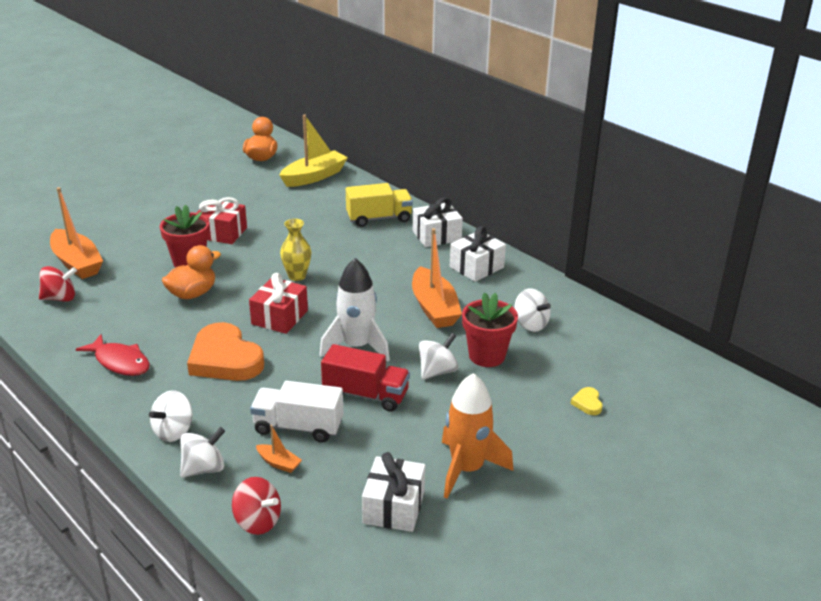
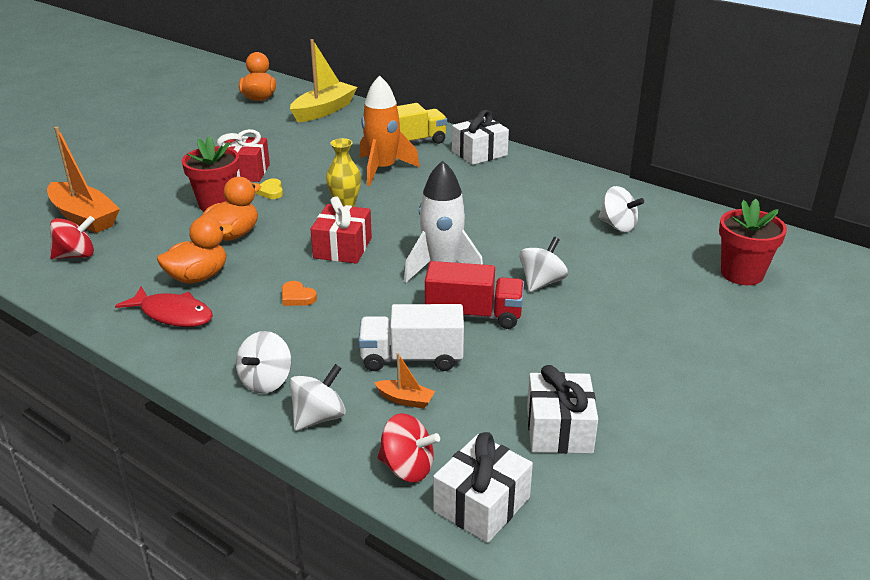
camera: 10 degrees left, 0 degrees up
orange heart [187,322,264,381] -> orange heart [282,281,317,306], size x0.40
orange boat [412,228,462,328] -> none
orange rocket [442,373,514,499] -> orange rocket moved to [360,75,420,186]
white gift [450,226,506,282] -> white gift moved to [433,432,533,543]
red flower pot [462,292,518,367] -> red flower pot moved to [719,199,787,285]
yellow heart [571,387,602,415] -> yellow heart moved to [255,178,283,199]
none -> orange duck [157,216,234,284]

